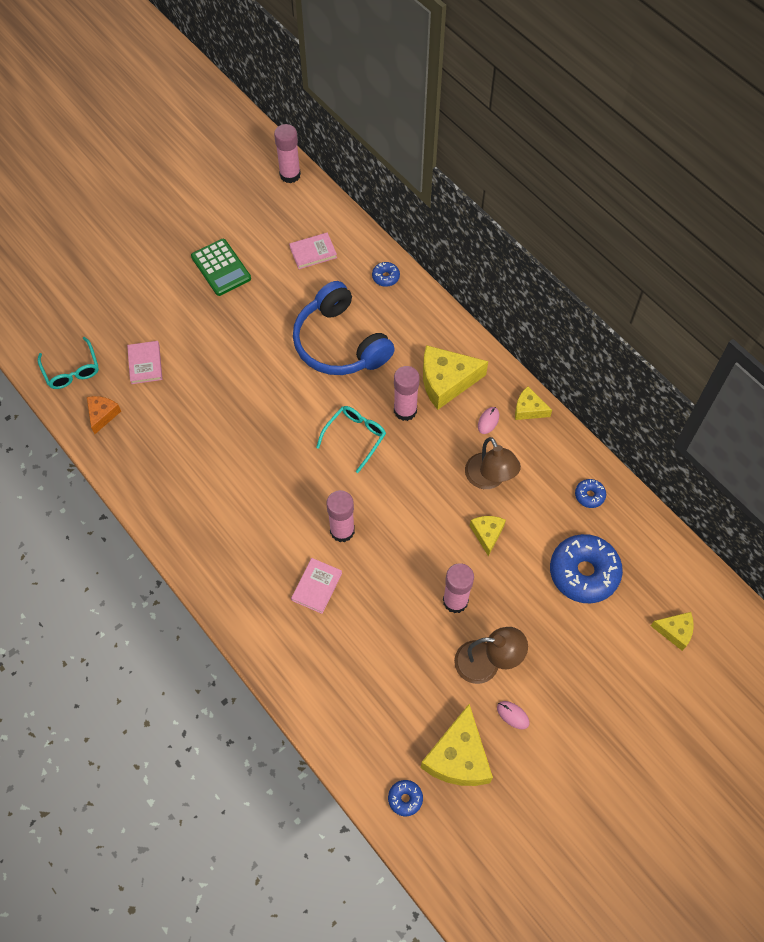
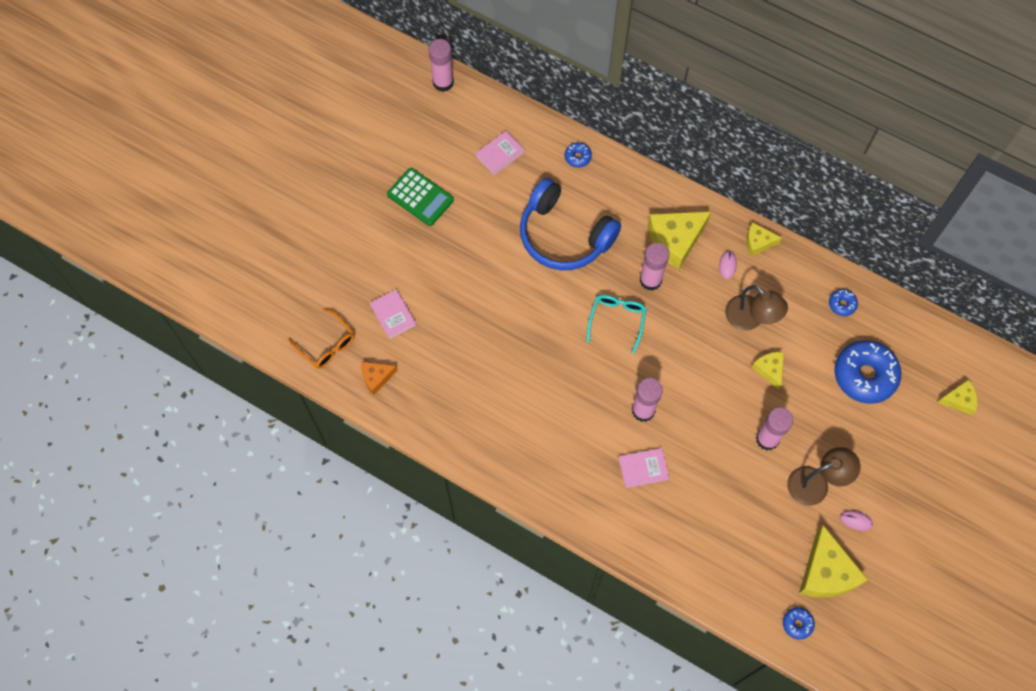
camera: 20 degrees left, 5 degrees up
turquoise glasses [37,337,99,389] -> orange glasses [288,308,355,369]
orange cheese [87,396,121,434] -> orange cheese turned 105 degrees counterclockwise [361,362,398,395]
pink book [291,558,342,614] -> pink book turned 75 degrees clockwise [619,448,669,488]

